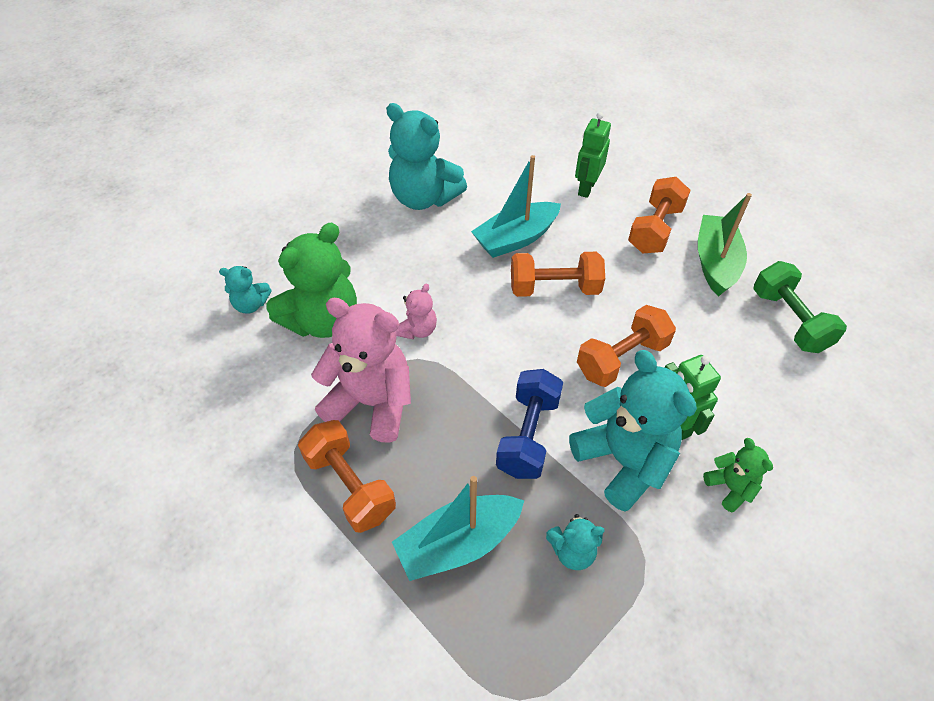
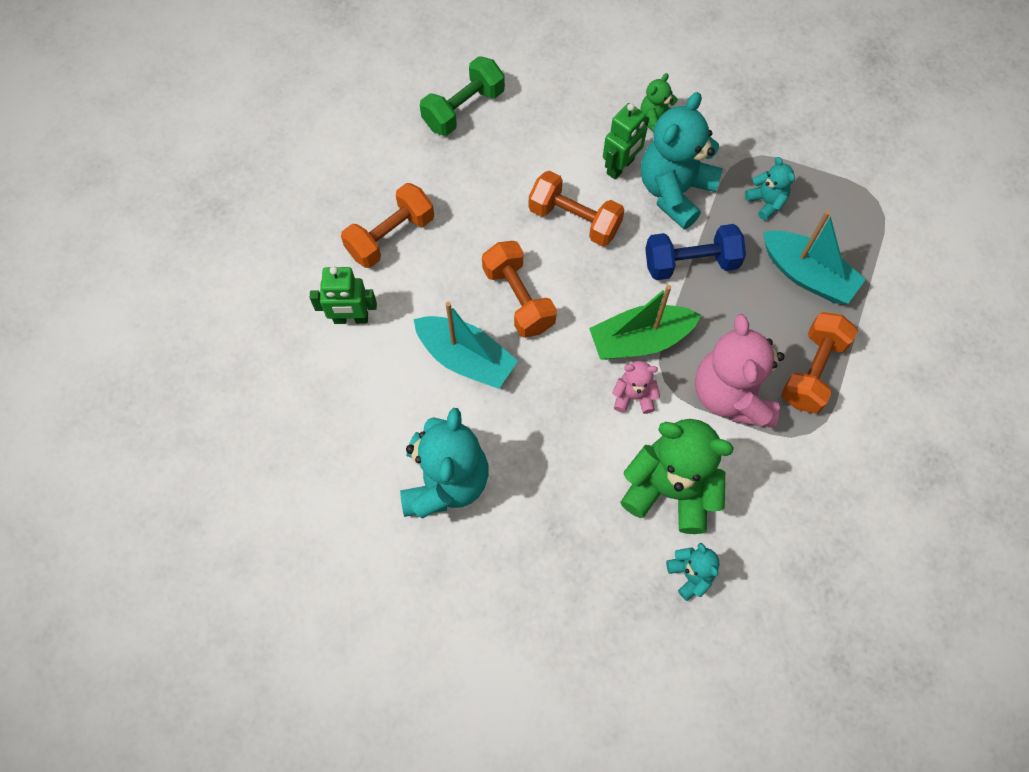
camera: 115 degrees left, 15 degrees up
orange dumbbell [628,177,691,253] -> orange dumbbell turned 45 degrees counterclockwise [341,183,434,268]
green boat [698,193,752,297] -> green boat moved to [589,285,701,360]

